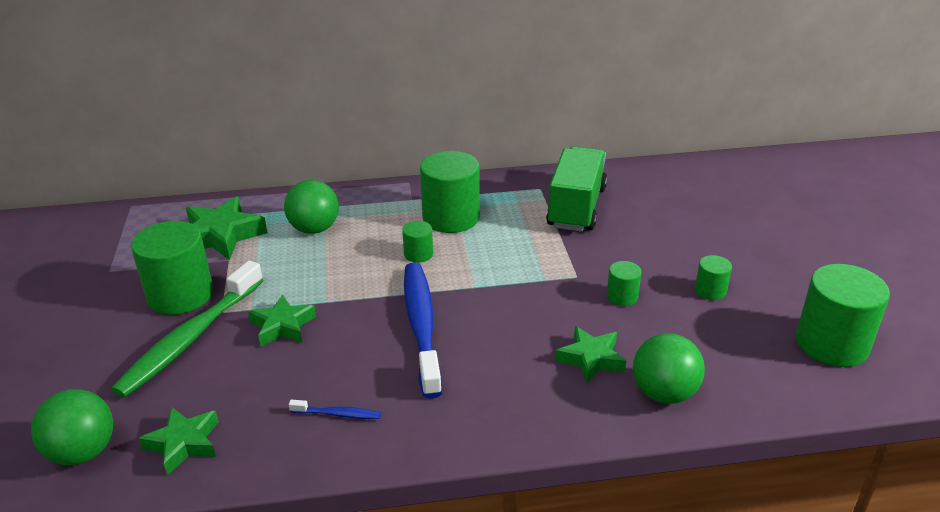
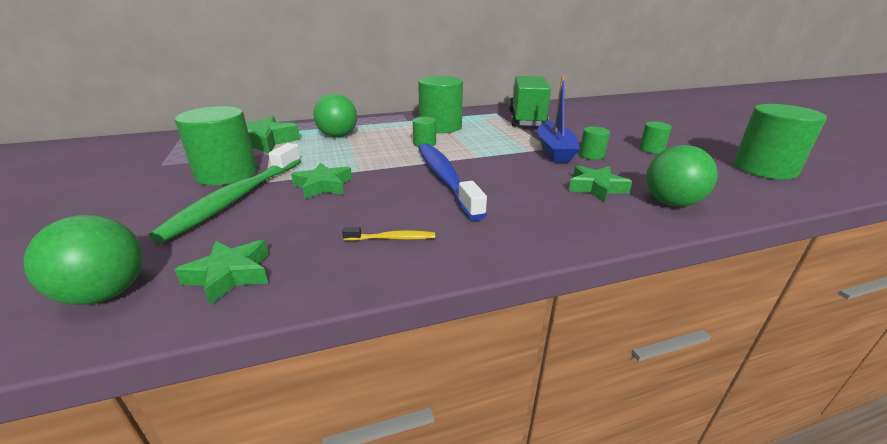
camera: 10 degrees left, 5 degrees down
blue toothbrush [289,399,381,419] -> yellow toothbrush [342,227,435,241]
none -> blue boat [537,76,580,163]

